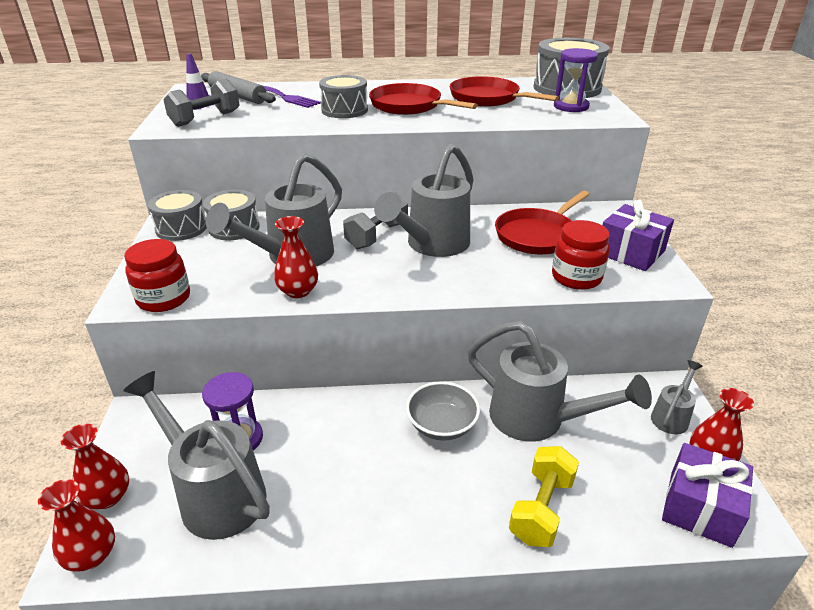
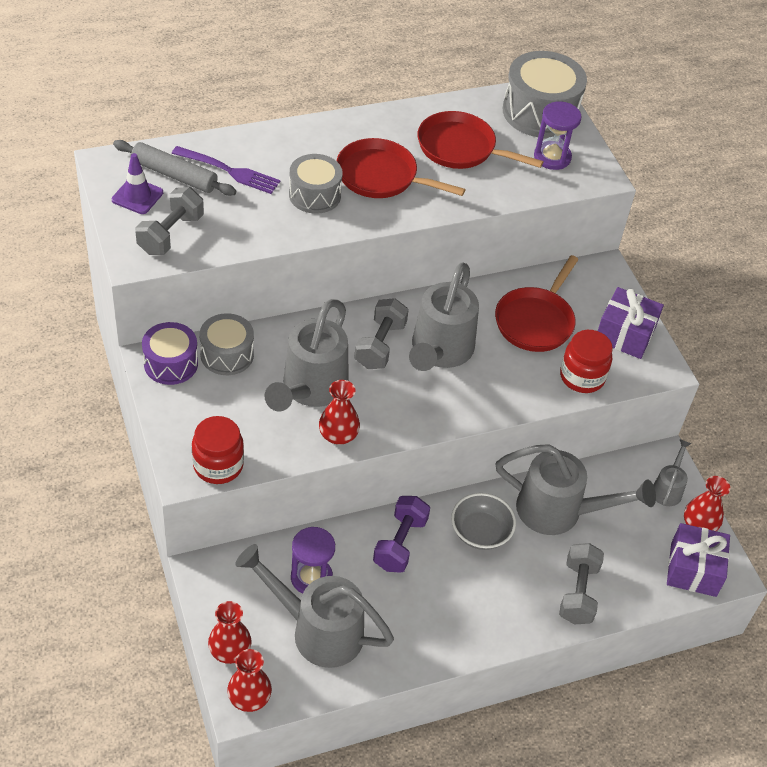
camera: 20 degrees left, 15 degrees up
grey drum [148,190,207,241] -> purple drum [142,322,198,385]
yellow dumbbell [509,446,579,547] -> grey dumbbell [559,543,604,624]
none -> purple dumbbell [373,496,430,573]

